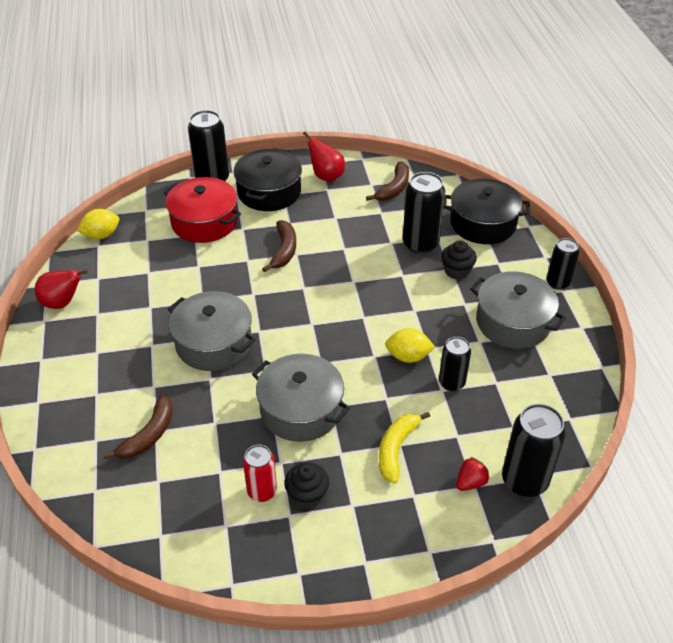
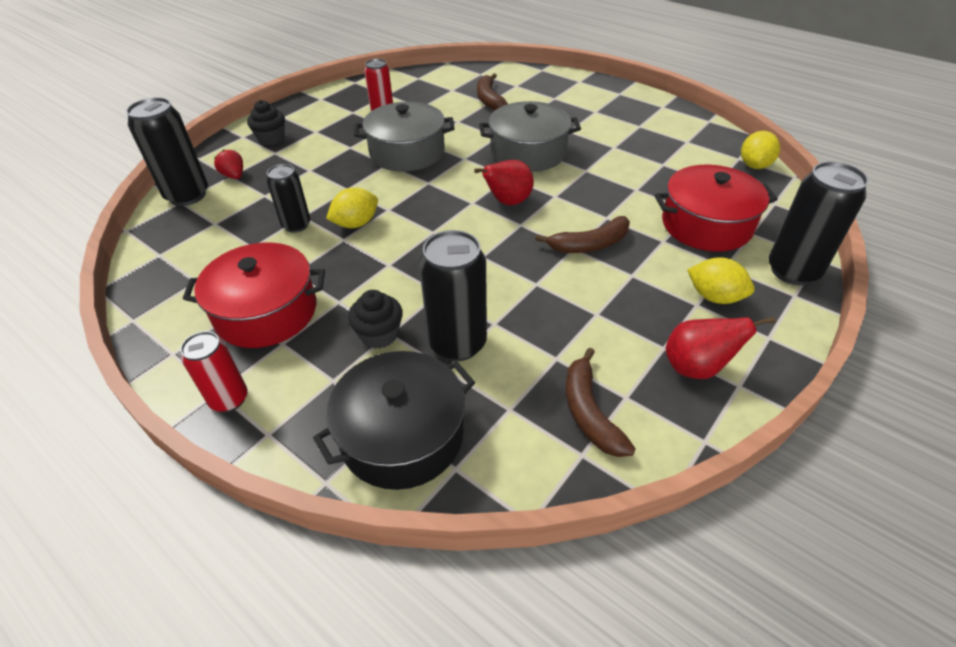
camera: 140 degrees right, 0 degrees up
red pear [35,270,88,309] -> red pear moved to [474,160,534,205]
black pot [233,148,302,211] -> yellow lemon [687,258,755,304]
brown banana [262,220,296,272] -> brown banana turned 75 degrees counterclockwise [535,216,630,253]
black cupcake [284,462,329,509] -> black cupcake moved to [247,100,285,145]
yellow banana [379,412,430,484] -> none
red strawberry [456,457,489,491] -> red strawberry turned 135 degrees clockwise [214,149,243,179]
grey pot [470,271,566,349] -> red pot [183,243,325,348]
black can [546,238,579,290] -> red can [180,331,248,412]

